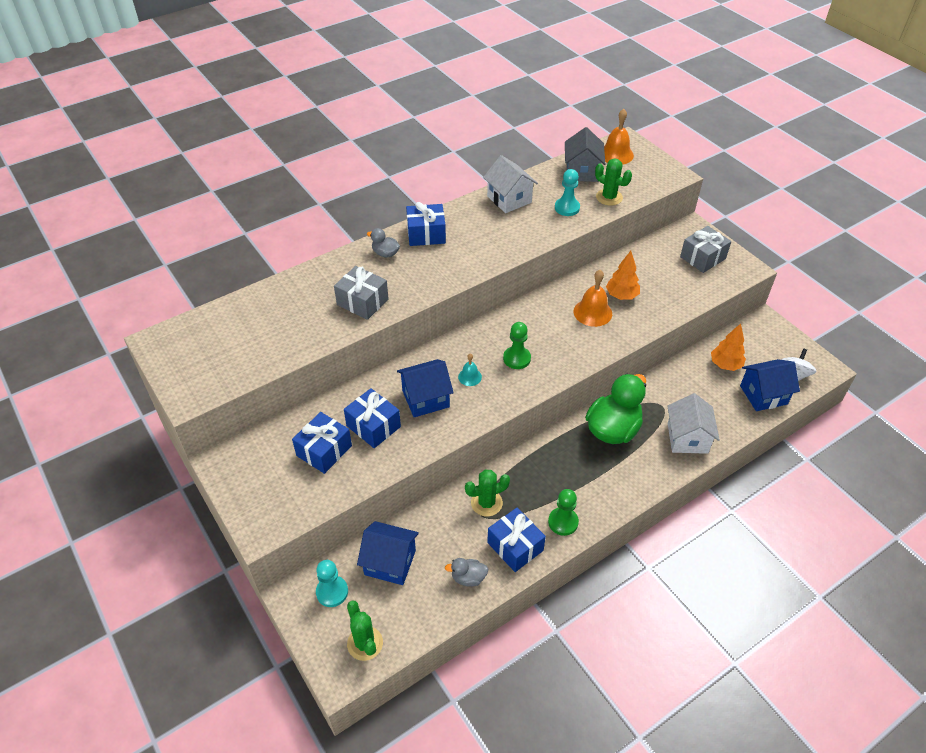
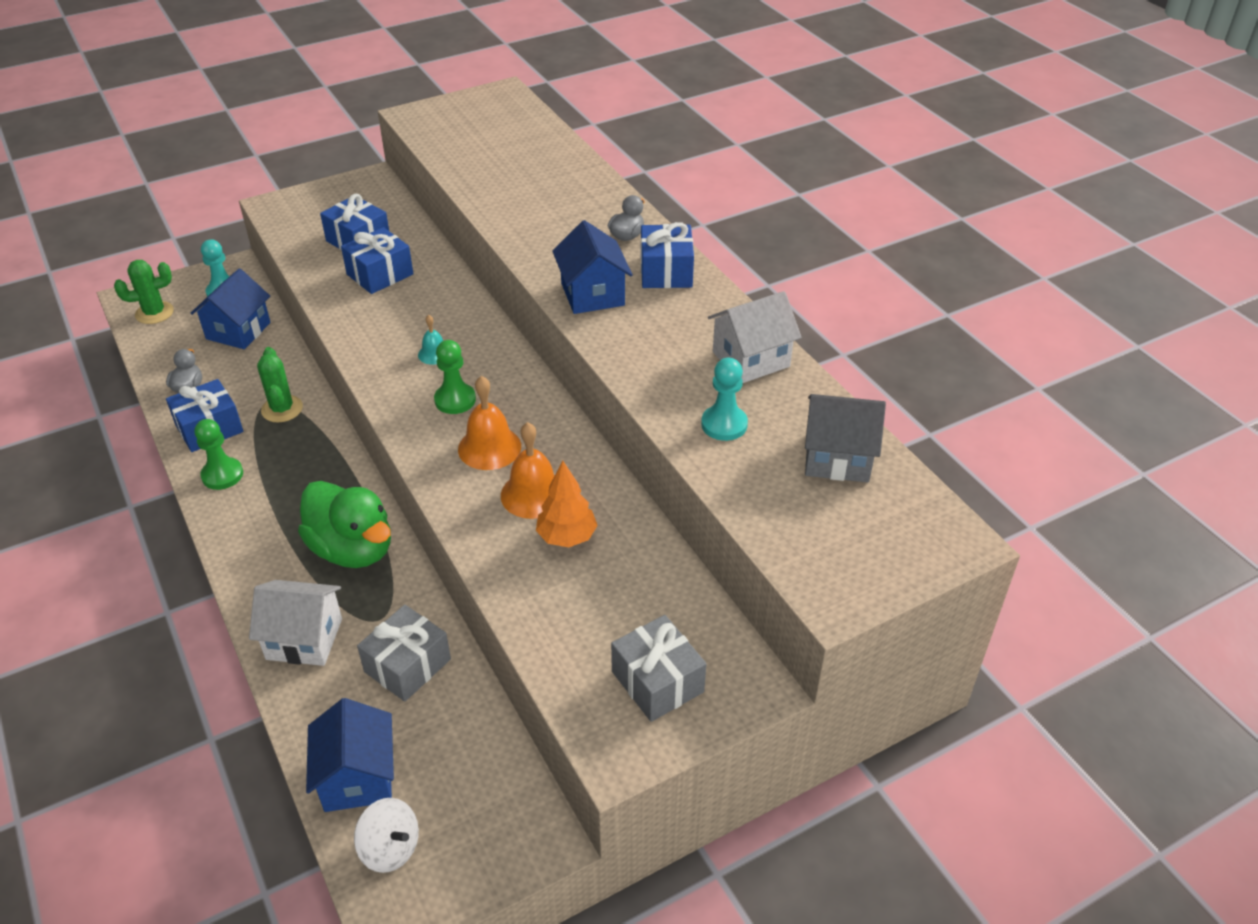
camera: 95 degrees right, 5 degrees down
grey gift [334,266,389,320] -> grey gift moved to [357,605,451,702]
blue house [397,359,454,417] -> blue house moved to [552,220,633,314]
green cactus [595,158,632,206] -> none
orange bell [604,109,634,165] -> orange bell moved to [458,376,521,470]
orange tree [711,323,746,371] -> none

